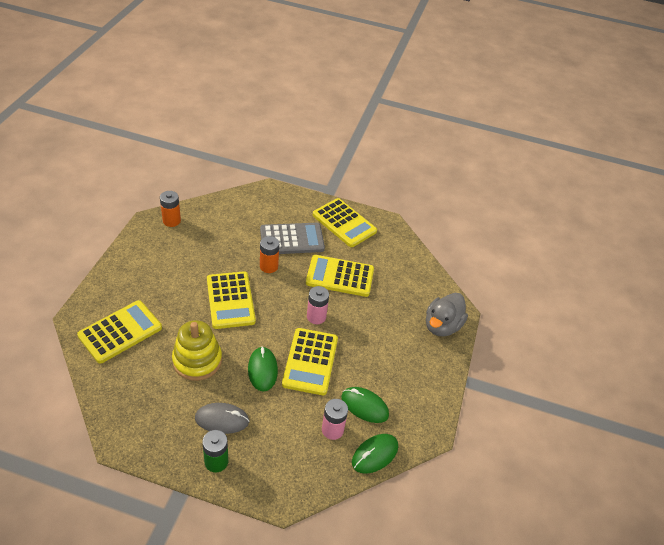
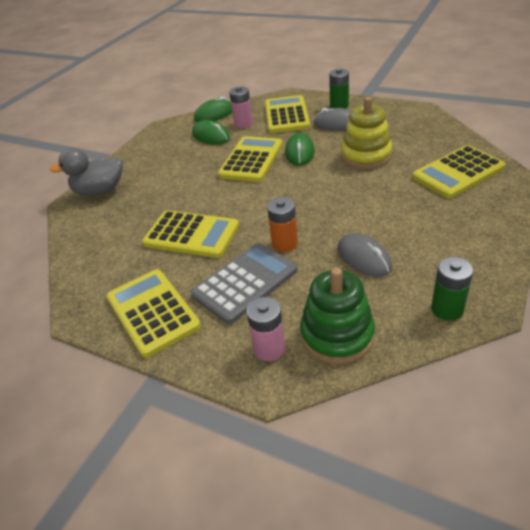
camera: 160 degrees left, 5 degrees down
orange battery [160,191,181,227] -> green battery [431,257,473,321]
yellow calculator [207,271,256,329] -> yellow calculator moved to [265,95,310,133]
grey calculator [260,223,325,254] -> grey calculator turned 135 degrees clockwise [191,243,298,324]
pink battery [307,286,329,324] -> pink battery moved to [247,297,286,361]
grey duck [426,293,468,336] -> grey duck turned 150 degrees counterclockwise [50,148,123,196]
none -> green stacking toy [300,268,375,364]
none -> grey mouse [338,233,392,277]

